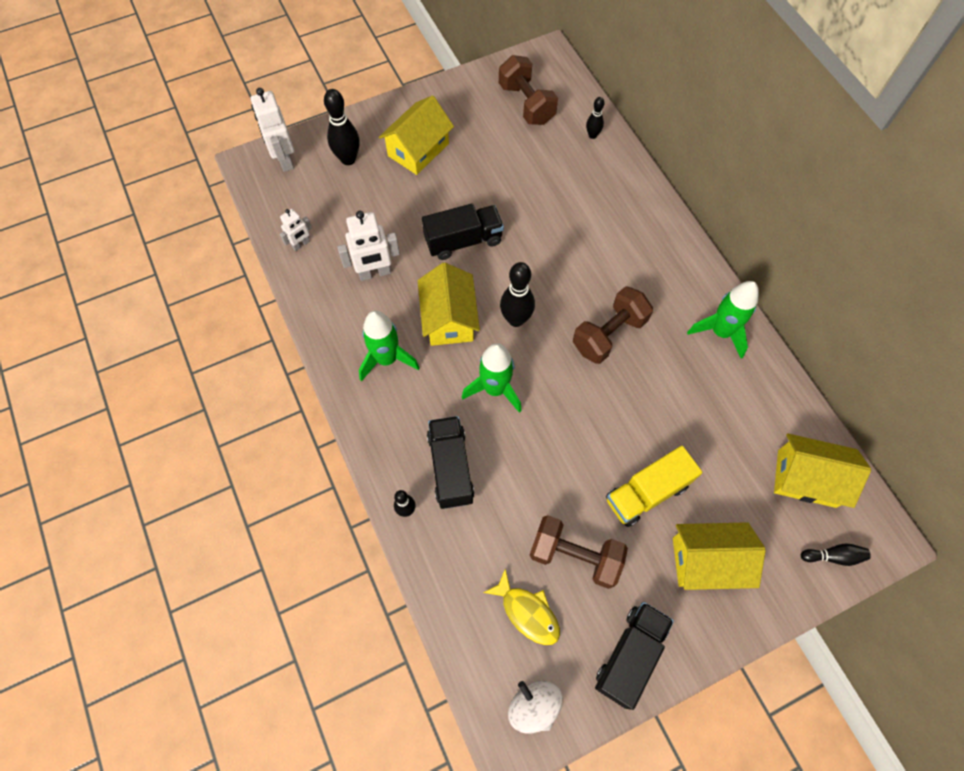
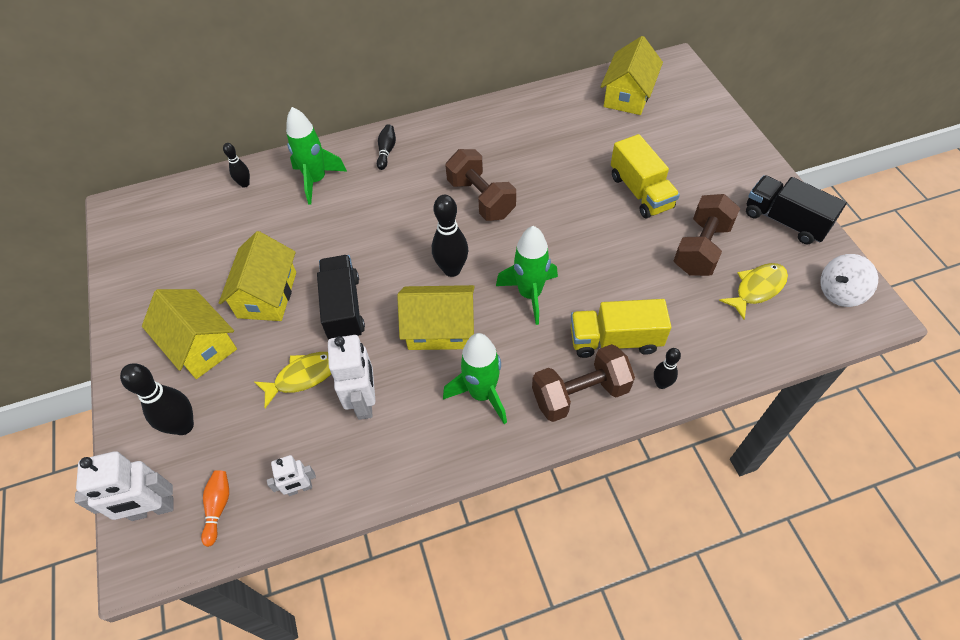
camera: 80 degrees left, 10 degrees down
white robot [280,209,312,251] -> white robot turned 105 degrees clockwise [267,455,316,496]
black truck [427,416,475,509] -> yellow truck [571,299,671,358]
brown dumbbell [499,55,558,125] -> brown dumbbell moved to [532,344,635,422]
yellow house [673,522,766,590] -> yellow house moved to [219,231,296,321]
green rocket [687,281,759,359] -> green rocket moved to [286,107,347,205]
black bowling pin [801,543,871,566] -> black bowling pin moved to [377,124,396,170]
none -> orange bowling pin [201,470,229,547]
none -> yellow fish [254,352,331,408]

